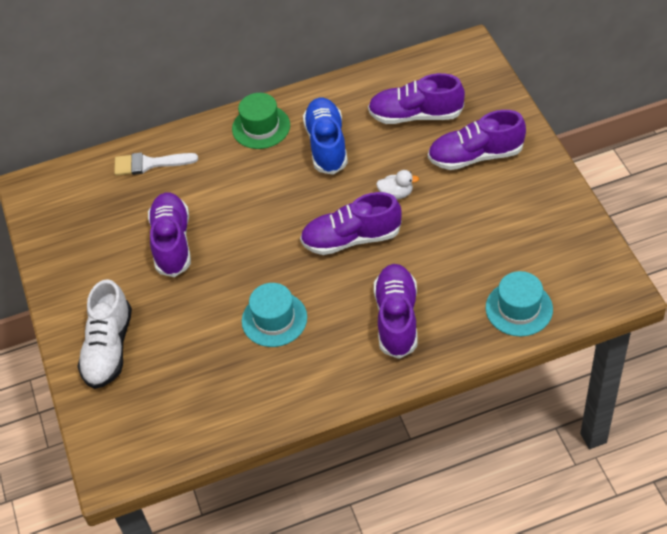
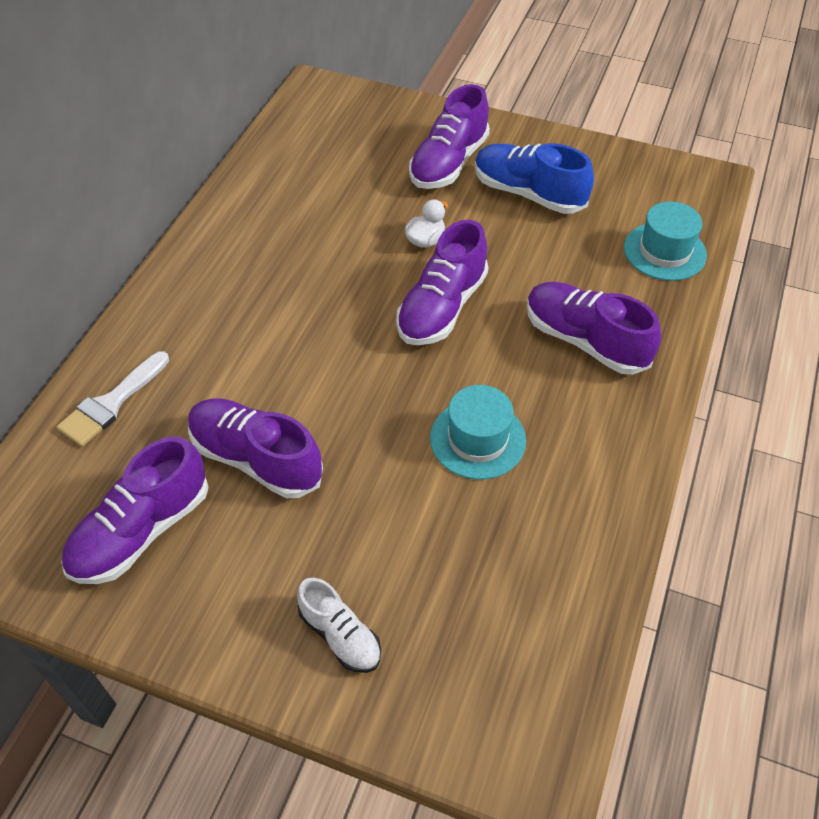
camera: 55 degrees left, 0 degrees up
white shoe [77,279,132,389] -> white shoe [297,578,381,673], size x0.60
green hat [232,93,290,149] -> none
blue shoe [303,98,348,175] -> blue shoe moved to [475,143,594,214]
purple shoe [368,73,465,124] -> purple shoe moved to [61,436,209,584]

